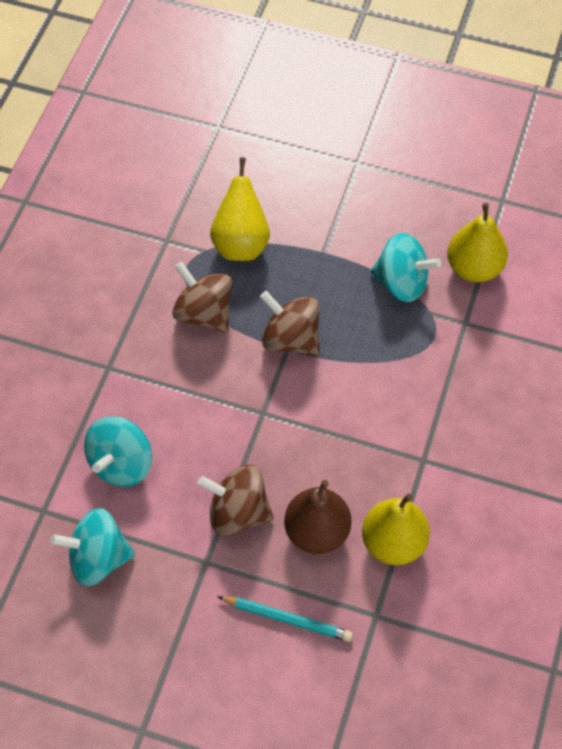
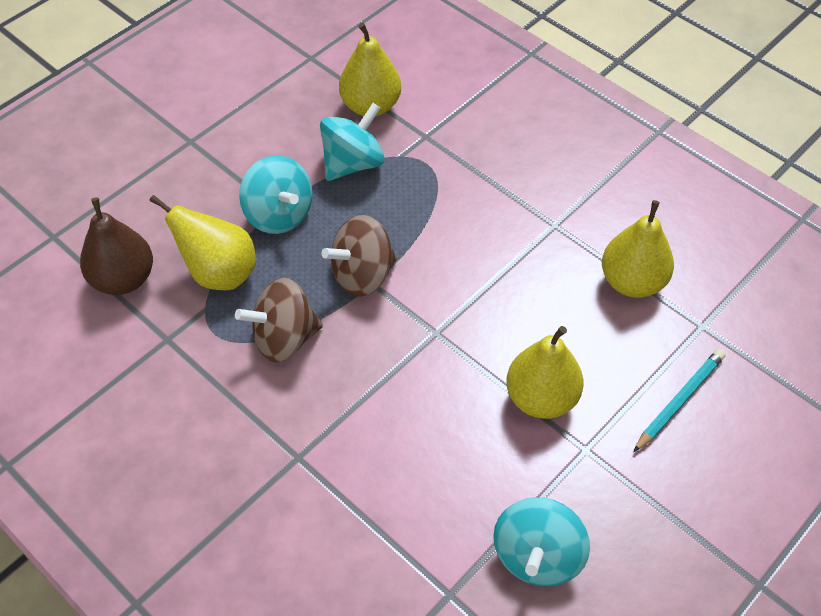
camera: 65 degrees left, 5 degrees down
turquoise spinning top [84,416,152,487] -> turquoise spinning top moved to [239,155,313,234]
brown spinning top [198,465,274,535] -> yellow pear [506,326,583,419]
brown pear [284,480,352,554] -> brown pear moved to [80,197,153,295]

